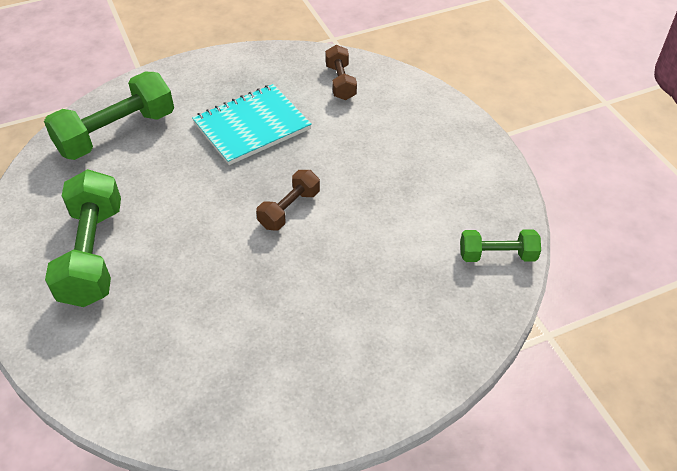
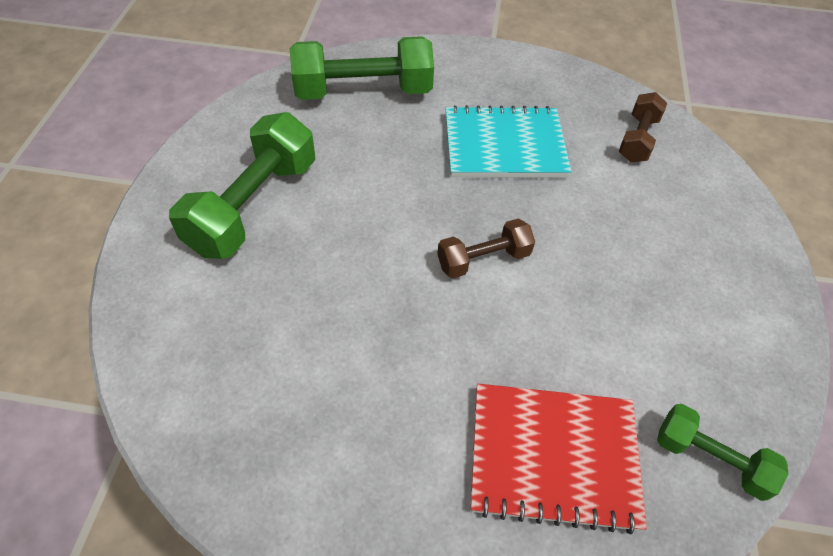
camera: 30 degrees right, 5 degrees up
none -> red notebook [471,384,647,534]

